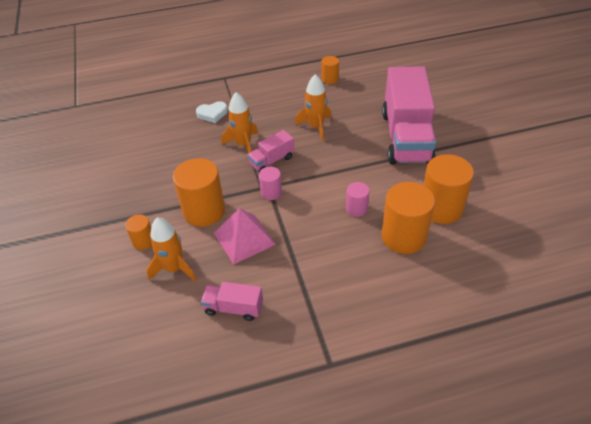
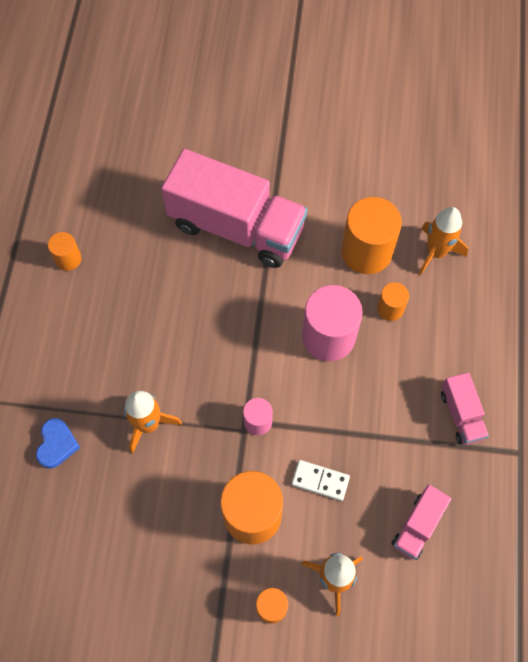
camera: 70 degrees left, 20 degrees up
white heart [196,101,228,123] -> blue heart [36,418,80,469]
pink pyramid [214,208,276,265] -> white domino [292,460,350,501]
pink truck [247,130,294,172] -> pink truck moved to [441,372,489,445]
orange rocket [295,74,331,141] -> orange rocket moved to [419,207,468,275]
pink cylinder [346,182,369,217] -> pink cylinder [302,285,363,361], size x1.95
orange cylinder [382,182,435,254] -> orange cylinder [377,282,409,321], size x0.51

